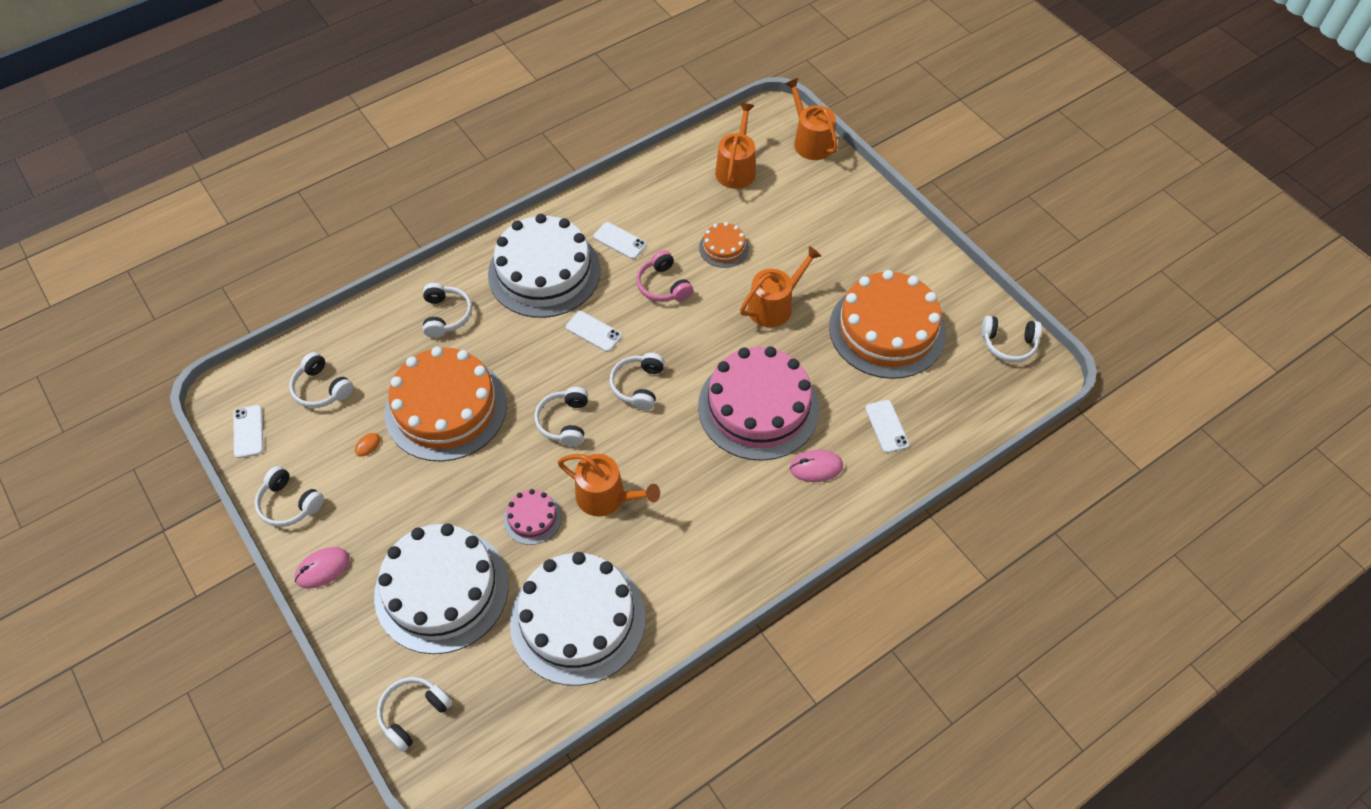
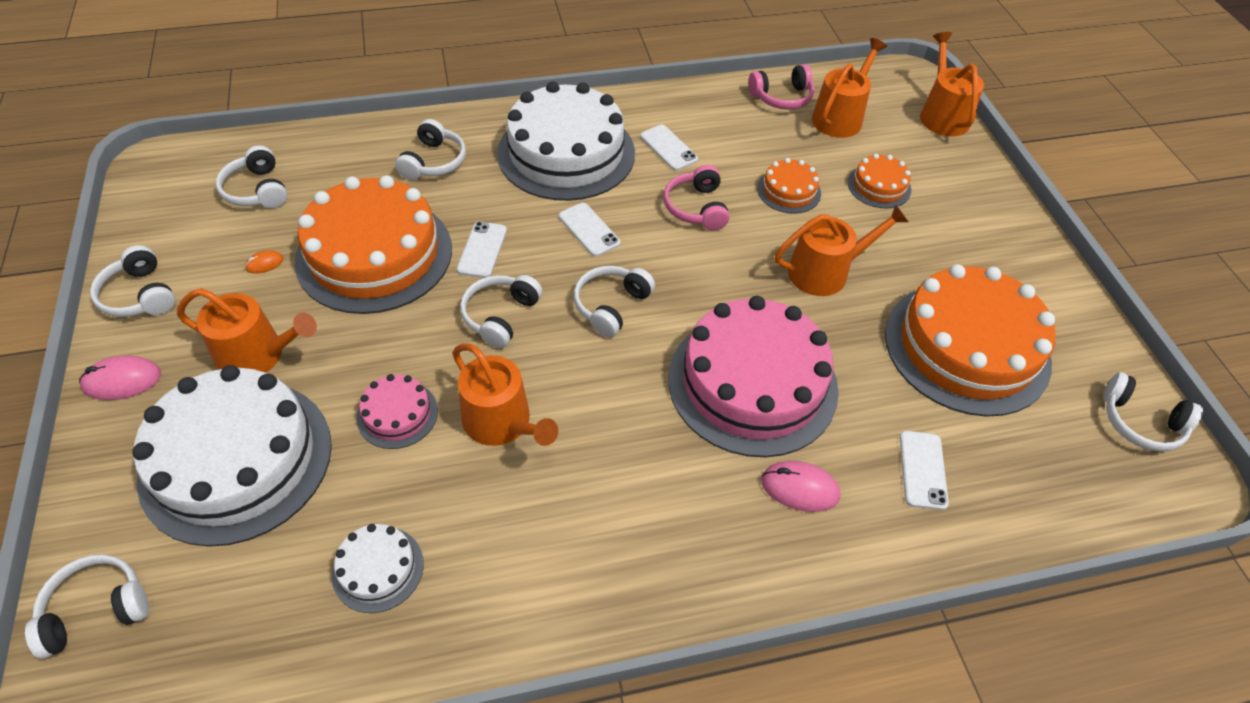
camera: 20 degrees right, 5 degrees down
white phone [233,405,263,458] -> white phone moved to [457,222,507,278]
white cake [510,552,646,686] -> white cake [332,524,424,613], size x0.45
none -> orange watering can [177,288,317,373]
none -> pink headphones [748,64,814,110]
none -> orange cake [848,154,911,208]

